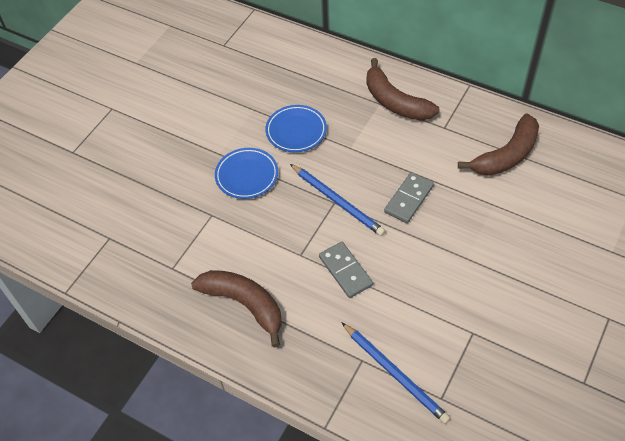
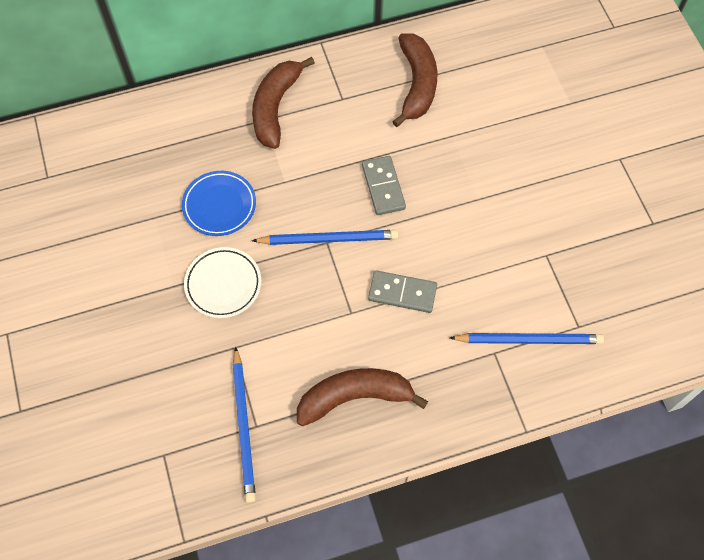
camera: 50 degrees left, 10 degrees up
blue plate [215,148,278,199] -> white plate [184,247,261,318]
brown banana [366,58,439,121] -> brown banana turned 105 degrees clockwise [252,57,315,149]
none -> blue pencil [233,347,256,503]

